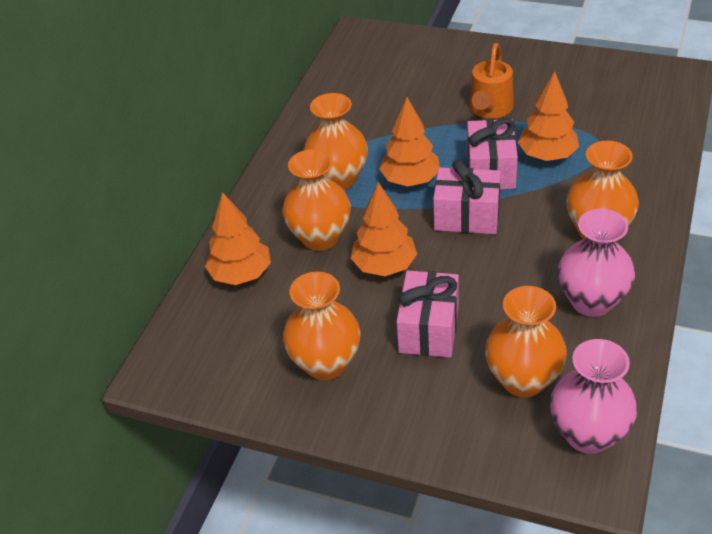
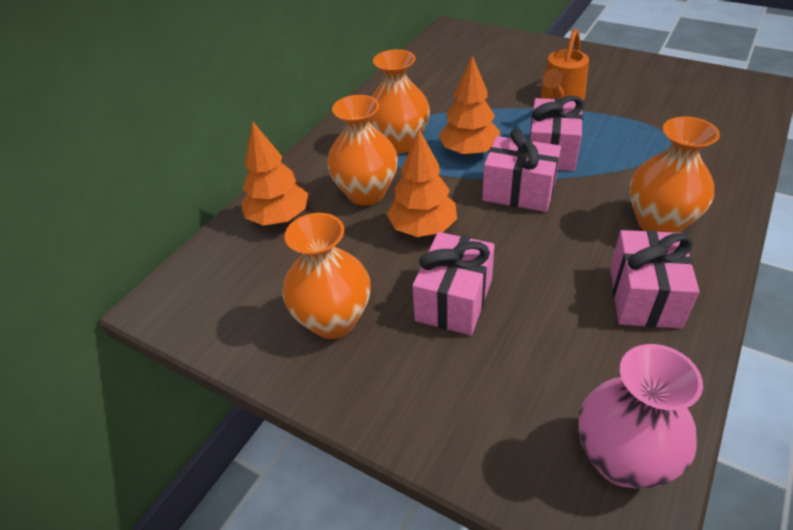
camera: 10 degrees right, 0 degrees up
orange vase [485,286,567,397] -> none
orange tree [518,71,579,161] -> none
pink vase [558,208,635,317] -> pink gift [610,230,699,329]

